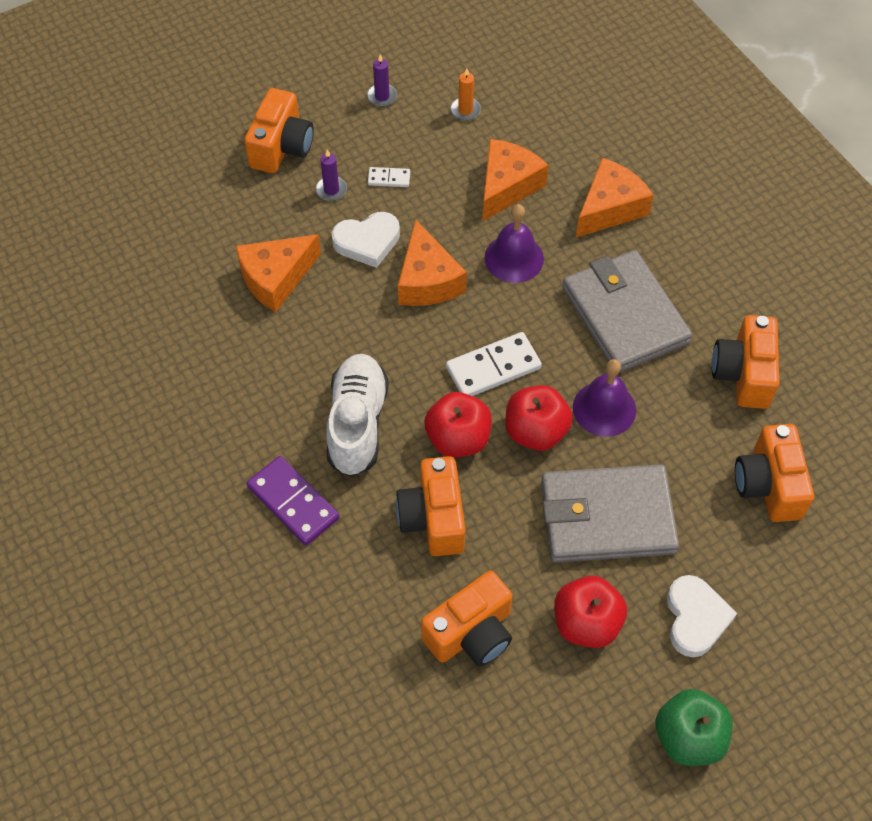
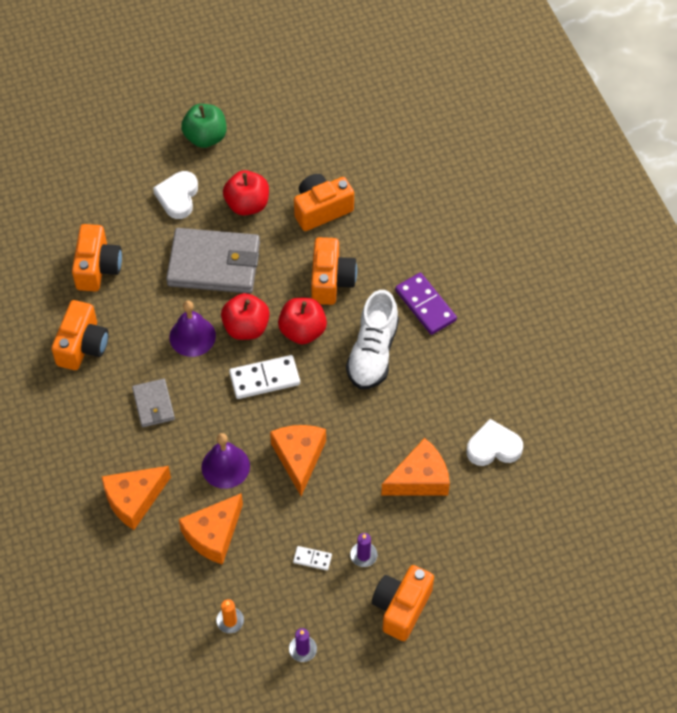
camera: 170 degrees left, 0 degrees up
white heart [332,212,400,268] -> white heart moved to [466,419,523,466]
grey wallet [562,250,692,373] -> grey wallet [132,379,175,427], size x0.51

